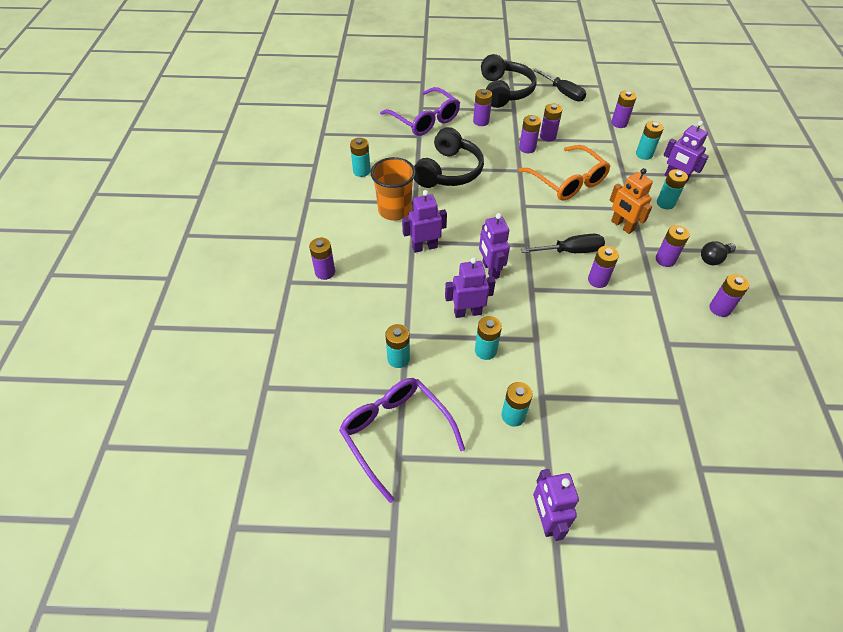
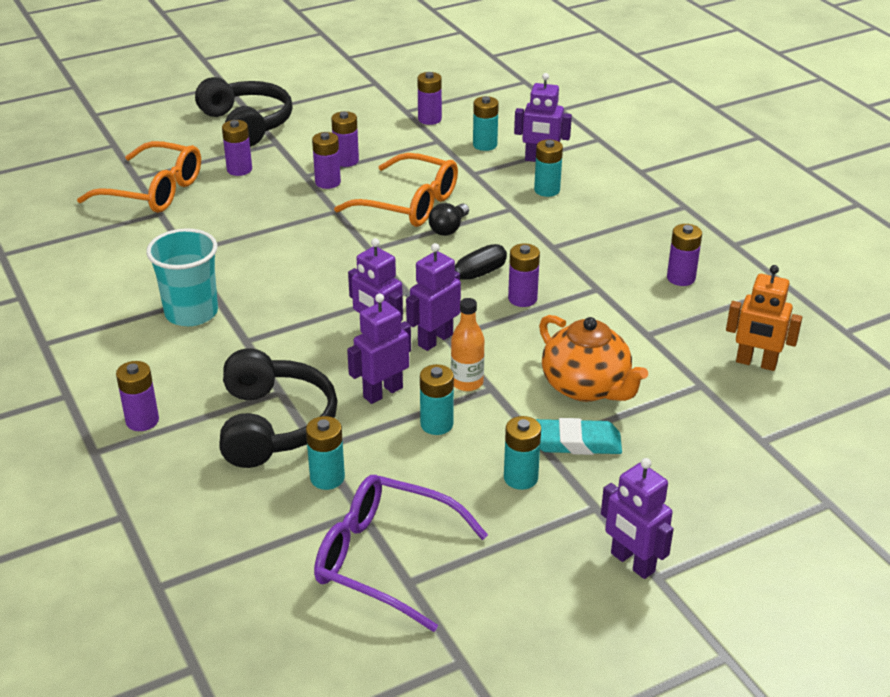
camera: 30 degrees left, 15 degrees down
turquoise battery [350,138,371,177] -> none
orange cup [371,157,416,221] -> turquoise cup [146,228,218,326]
purple glasses [380,87,460,136] -> orange glasses [77,141,201,213]
purple robot [402,190,447,253] -> purple robot moved to [406,243,461,351]
black headphones [414,127,484,188] -> black headphones moved to [219,348,338,468]
black screwdriver [533,68,586,102] -> none
orange robot [610,168,653,234] -> orange robot moved to [726,265,802,371]
purple battery [656,225,690,267] -> none
black light bulb [701,241,736,265] -> black light bulb moved to [429,203,469,236]
none -> orange bottle [451,298,484,391]
none -> turquoise eraser [535,418,622,455]
none -> orange teapot [539,315,648,402]

